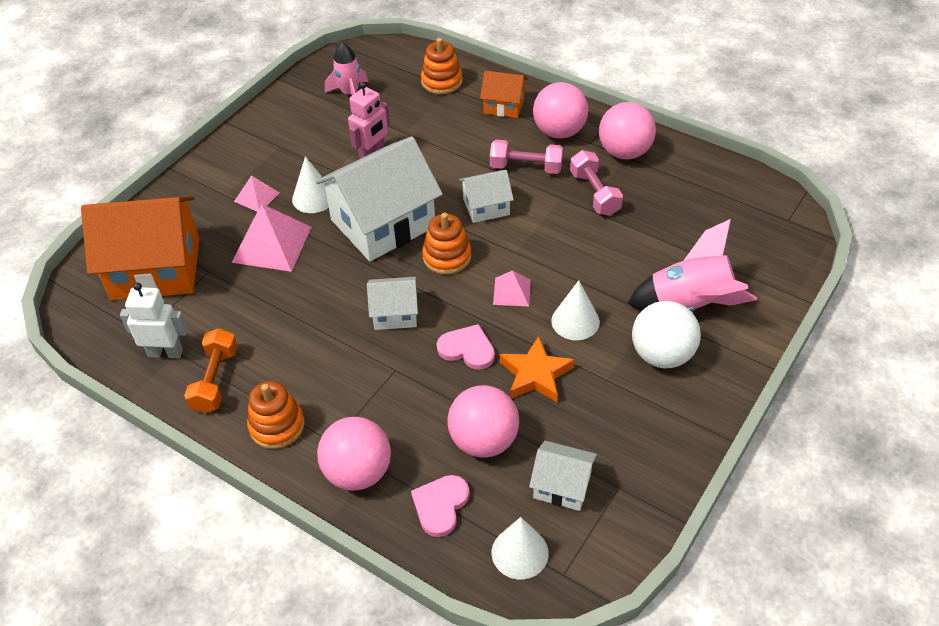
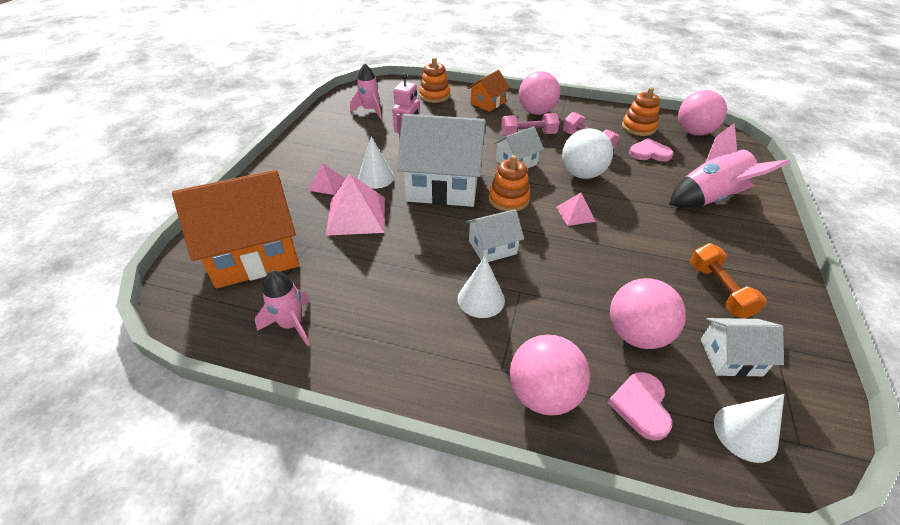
camera: 20 degrees left, 5 degrees down
white robot [120,282,188,358] -> pink rocket [255,270,310,346]
orange dumbbell [184,328,238,413] -> orange dumbbell moved to [690,243,767,319]
orange stacking toy [247,381,305,449] -> orange stacking toy moved to [622,87,660,136]
white house [315,136,443,261] -> white house turned 60 degrees clockwise [397,114,485,207]
pink heart [437,324,495,370] -> pink heart moved to [629,138,673,162]
orange house [480,71,528,118] -> orange house turned 45 degrees counterclockwise [468,70,510,112]
orange star [500,336,575,402] -> none
white cone [551,280,600,340] -> white cone moved to [458,256,505,318]
pink ball [599,102,656,159] -> pink ball moved to [678,90,727,136]
white ball [632,301,701,368] -> white ball moved to [562,128,613,179]

